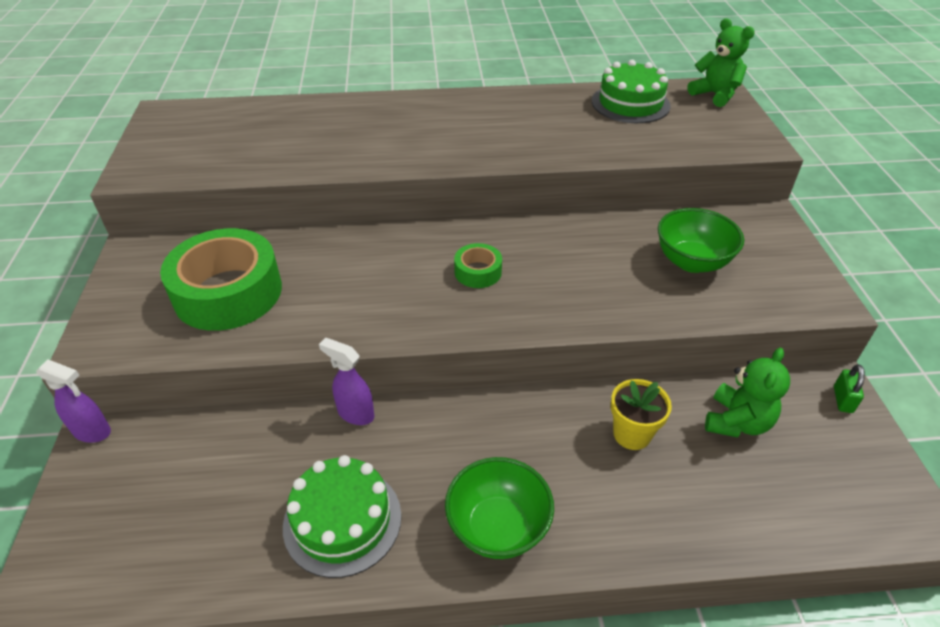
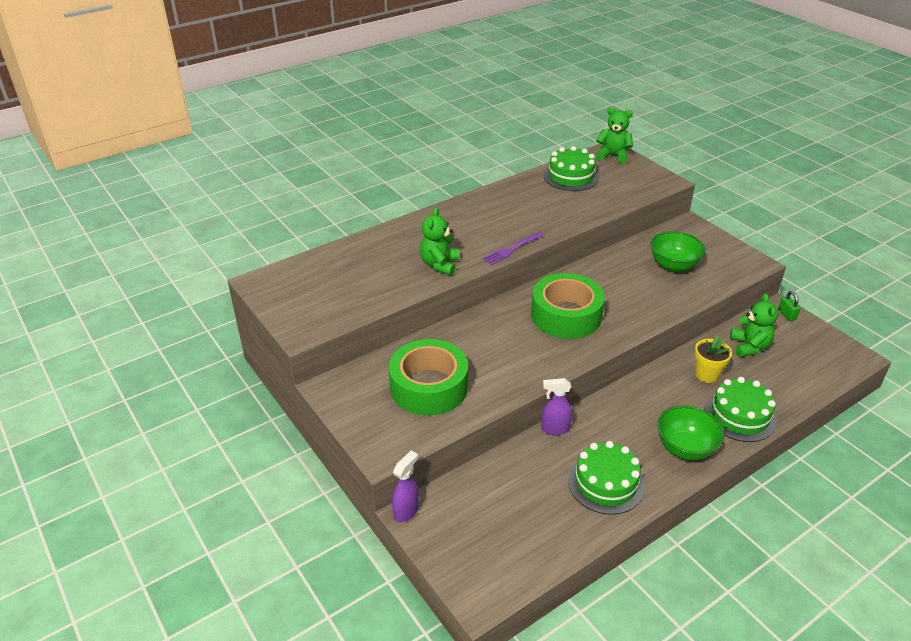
camera: 30 degrees left, 5 degrees down
purple spray bottle [36,359,111,443] -> purple spray bottle turned 45 degrees counterclockwise [392,451,419,522]
green tape [454,243,502,288] -> green tape [531,273,605,339], size x2.16
none -> green teddy bear [420,207,459,275]
none -> purple fork [483,232,544,265]
none -> green cake [704,377,777,442]

